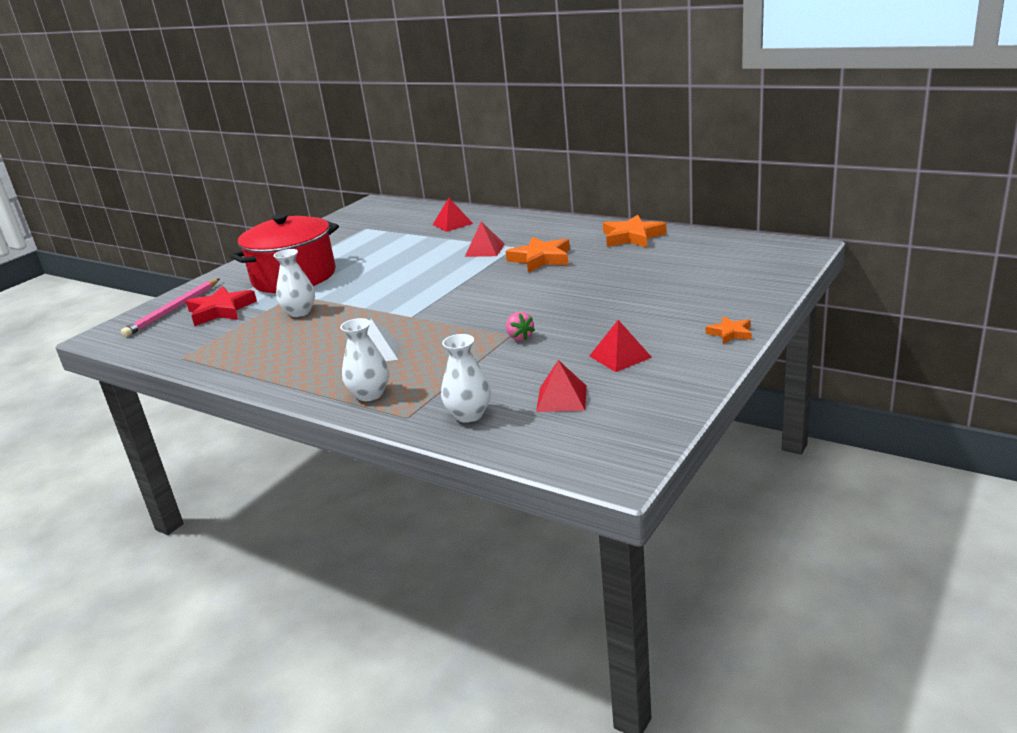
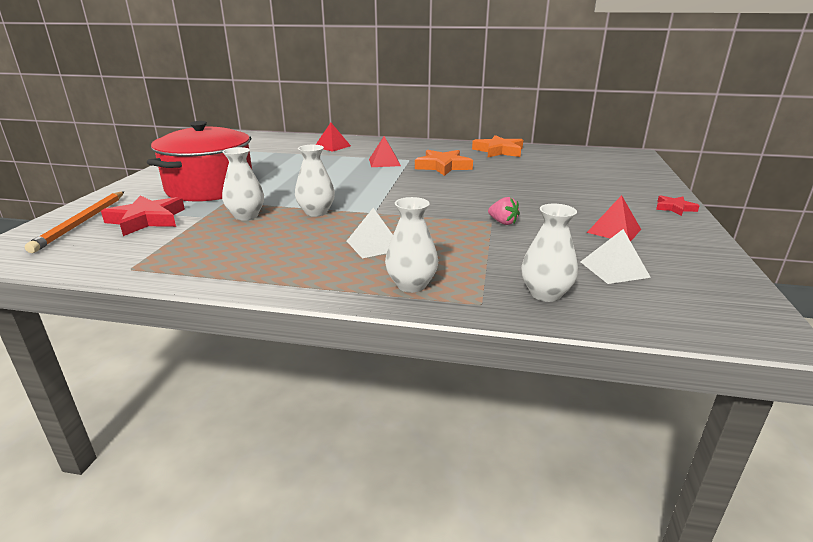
camera: 25 degrees left, 0 degrees up
pink pencil [121,279,219,337] -> orange pencil [24,191,124,253]
red pyramid [536,360,587,412] -> white pyramid [580,229,651,284]
orange star [706,316,752,344] -> red star [656,195,700,216]
none -> white vase [295,145,335,217]

